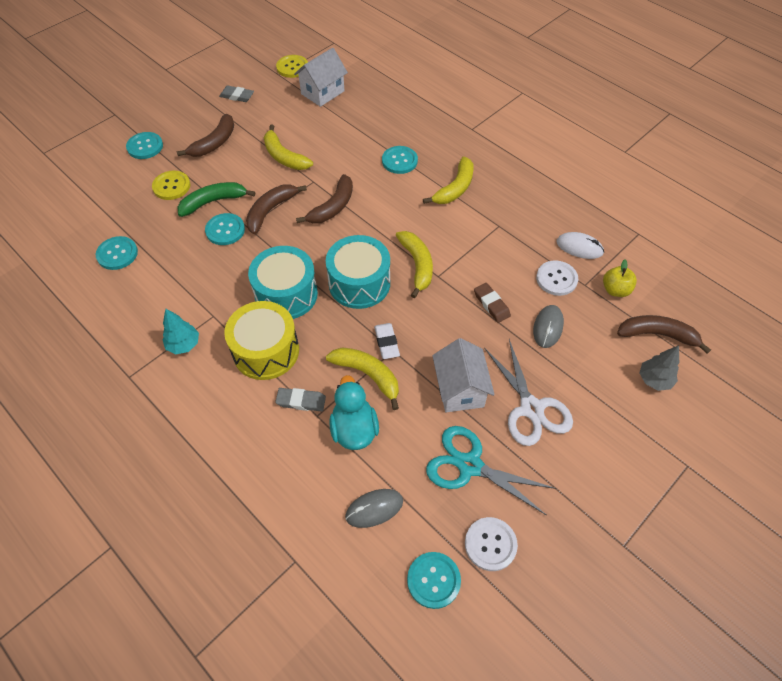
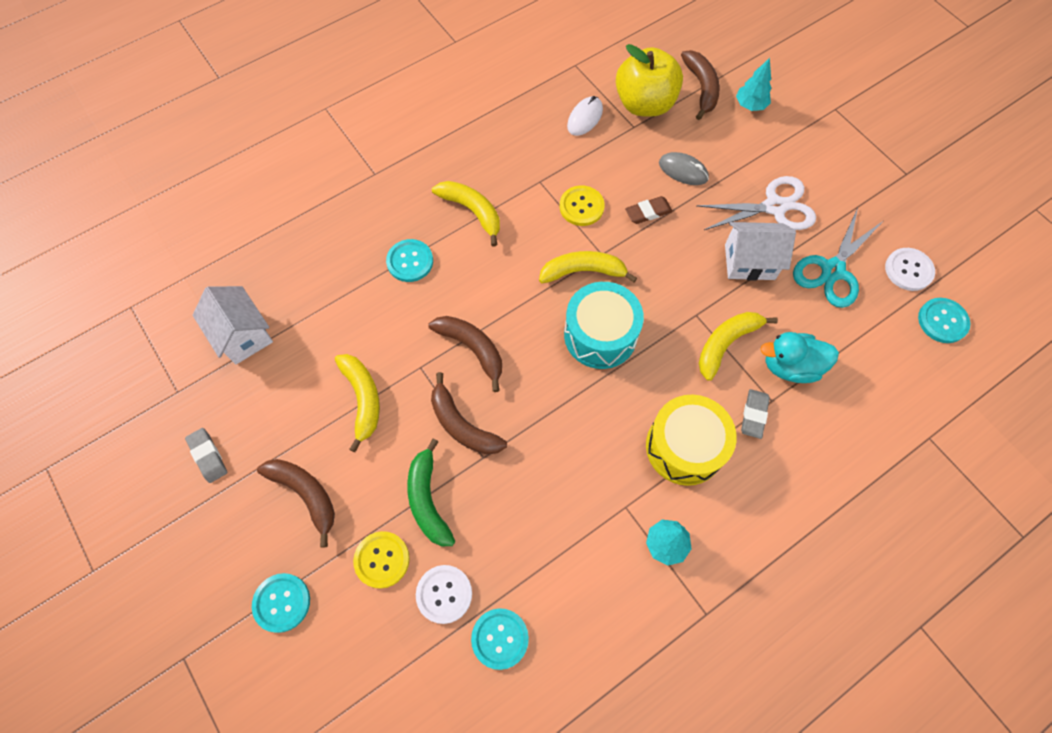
camera: 80 degrees left, 10 degrees up
turquoise button [205,213,245,245] -> none
grey eraser [219,85,254,102] -> grey eraser turned 60 degrees counterclockwise [185,428,227,483]
turquoise drum [248,246,318,319] -> none
yellow banana [264,124,313,170] -> yellow banana turned 75 degrees counterclockwise [335,354,380,452]
yellow button [276,55,308,78] -> yellow button moved to [559,185,605,226]
grey mouse [345,489,403,528] -> none
white eraser [374,323,400,359] -> none
white button [536,260,578,296] -> white button moved to [416,565,472,624]
yellow apple [603,259,637,297] -> yellow apple [616,44,683,117], size x2.00
brown banana [617,315,711,354] -> brown banana turned 150 degrees clockwise [681,50,720,120]
grey tree [640,345,680,391] -> turquoise tree [736,58,771,111]

